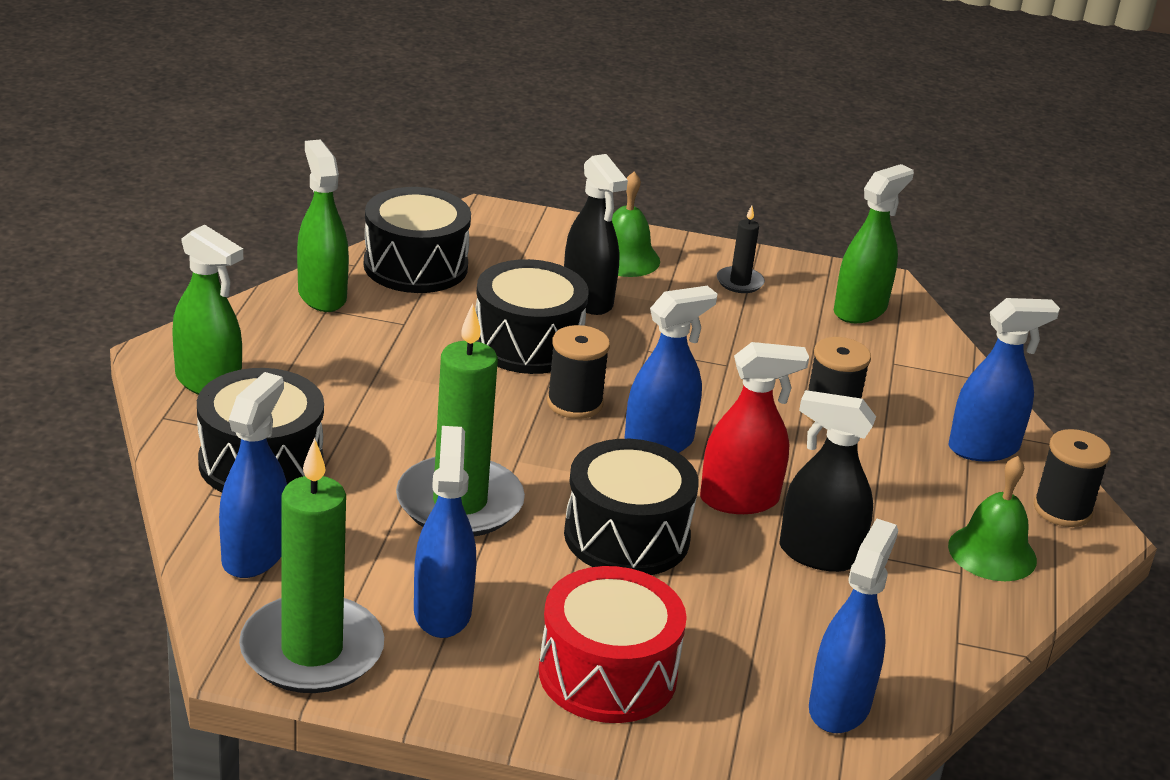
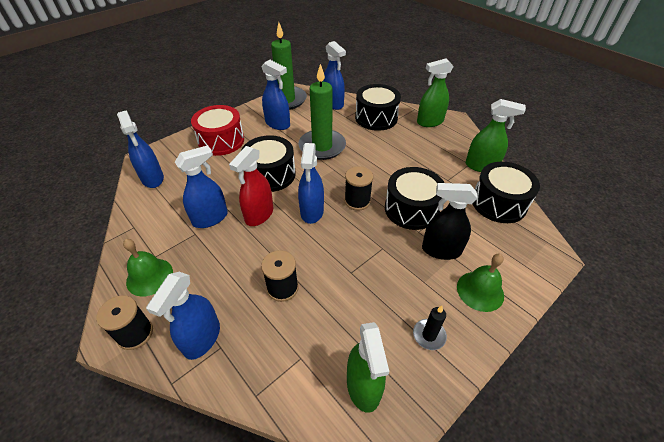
camera: 130 degrees right, 15 degrees up
black spray bottle [779,390,876,572] -> blue spray bottle [175,145,228,228]

